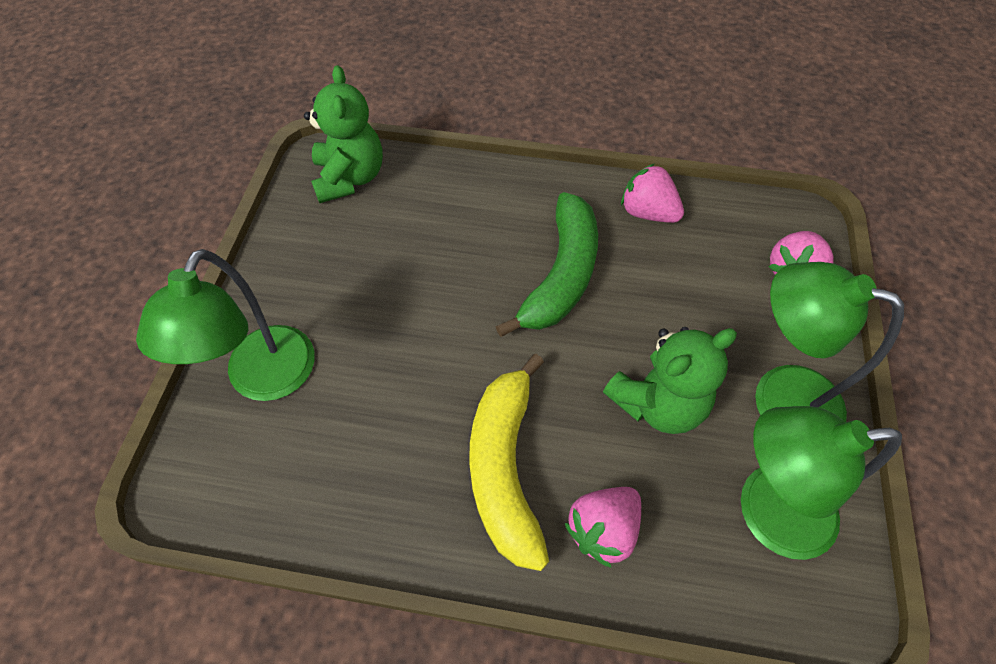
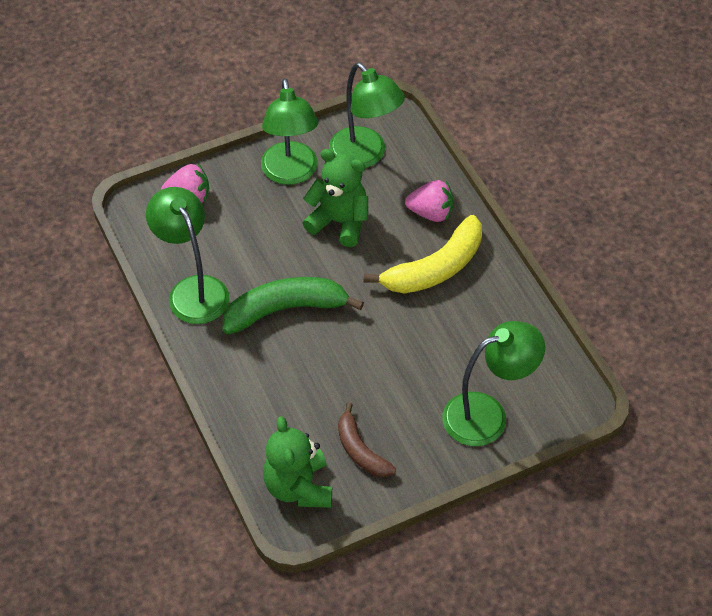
camera: 125 degrees left, 5 degrees down
green teddy bear [304,65,383,203] -> green teddy bear turned 60 degrees counterclockwise [263,416,332,508]
pink strawberry [621,163,684,223] -> green lamp [146,187,229,324]
none -> brown banana [338,402,396,477]

